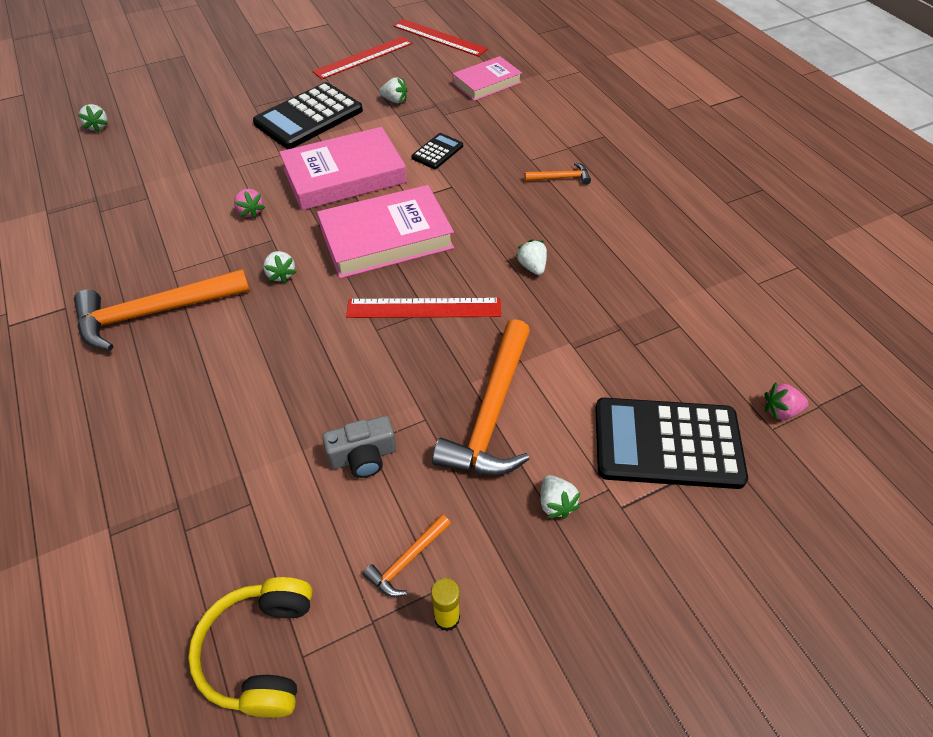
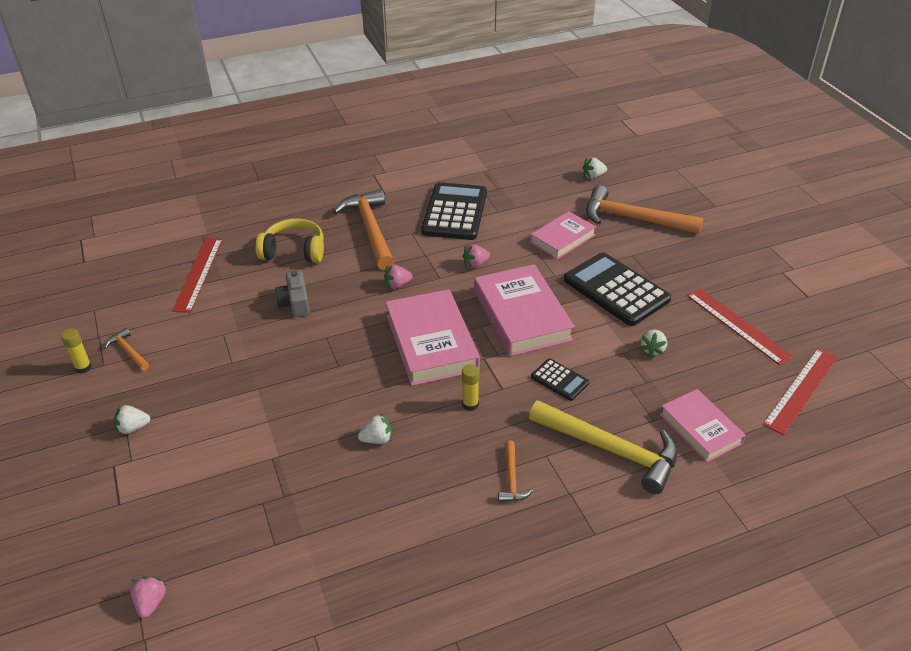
camera: 95 degrees right, 10 degrees down
yellow headphones [188,577,313,718] -> yellow headphones moved to [255,218,324,263]
white strawberry [263,251,296,283] -> pink strawberry [384,265,413,289]
grey camera [322,416,396,478] -> grey camera moved to [275,271,310,317]
red ruler [346,298,501,318] -> red ruler moved to [172,238,223,313]
orange hammer [432,319,530,475] -> orange hammer moved to [586,185,703,234]
black calculator [595,398,748,489] -> black calculator moved to [421,182,487,240]
none -> yellow glue stick [462,364,479,411]
none -> yellow hammer [529,400,678,494]
none -> pink book [530,211,596,259]

